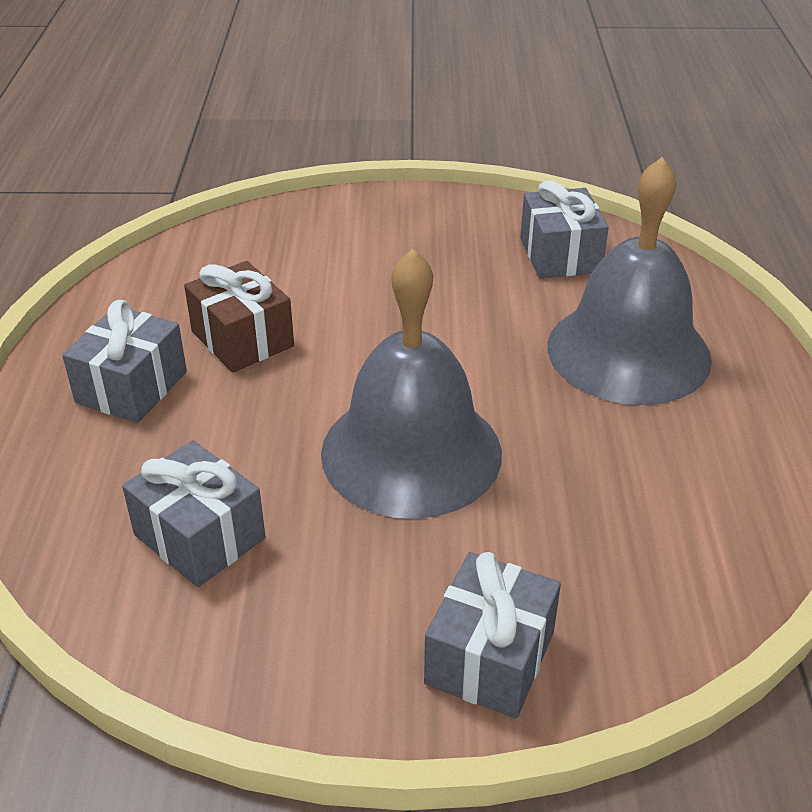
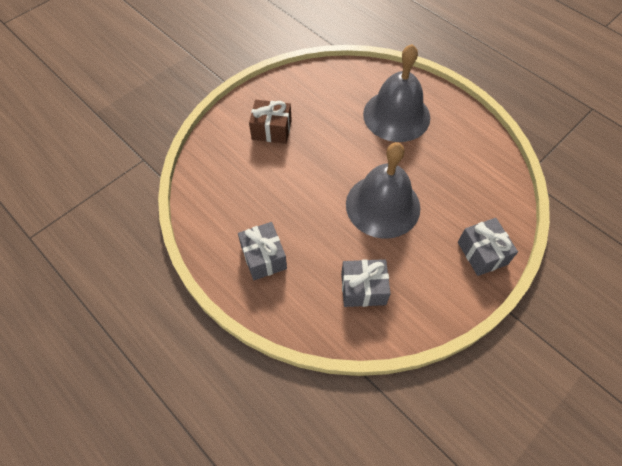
camera: 45 degrees left, 20 degrees up
brown gift [184,261,294,373] -> brown gift moved to [249,100,292,144]
grey gift [520,180,609,278] -> none

